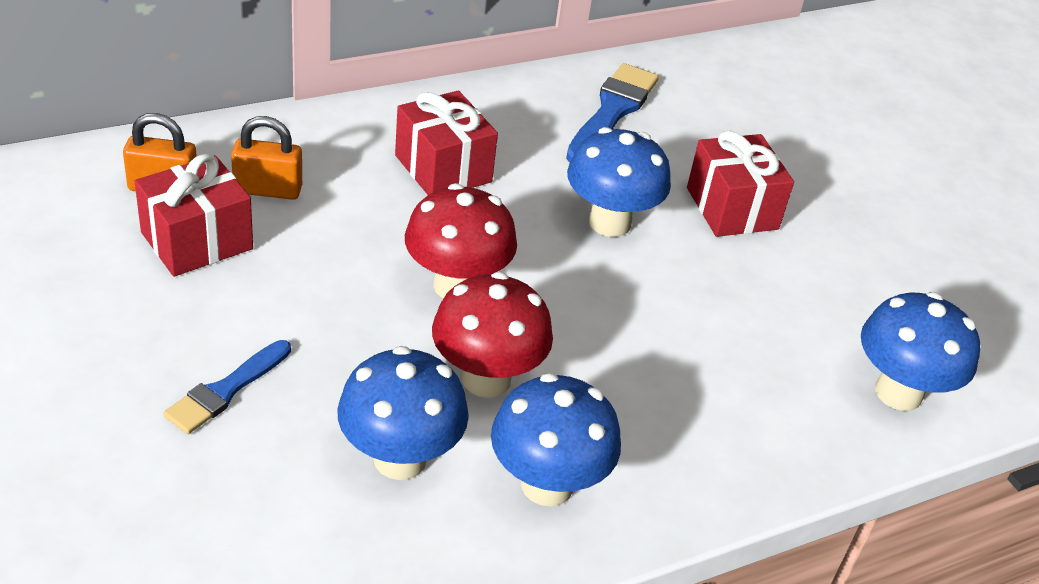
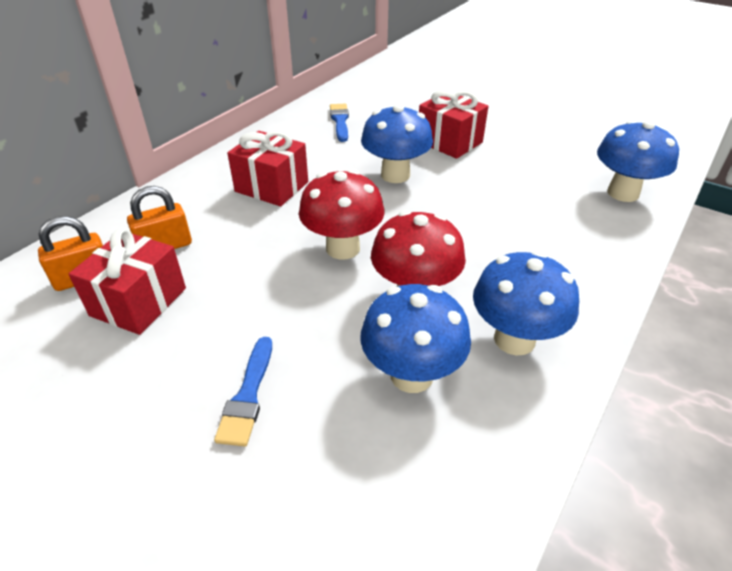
camera: 25 degrees left, 0 degrees up
blue brush [566,63,659,163] -> blue brush [330,104,349,142], size x0.64

